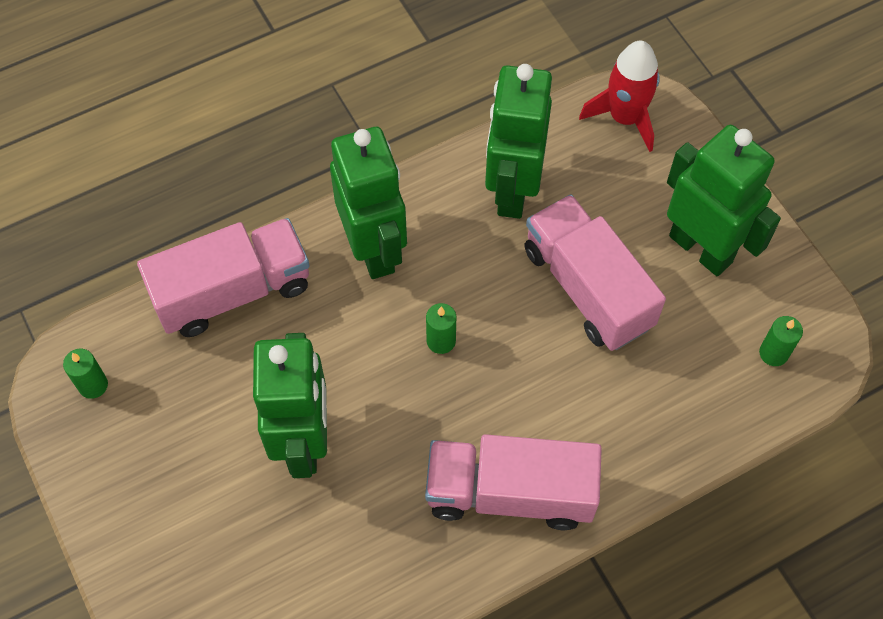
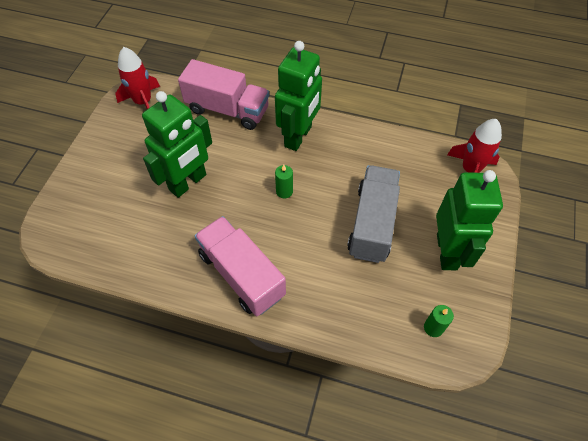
camera: 45 degrees right, 5 degrees down
green candle [63,349,108,399] -> red rocket [115,47,160,109]
green robot [485,64,552,219] -> none
pink truck [524,194,666,351] -> grey truck [347,165,400,263]

